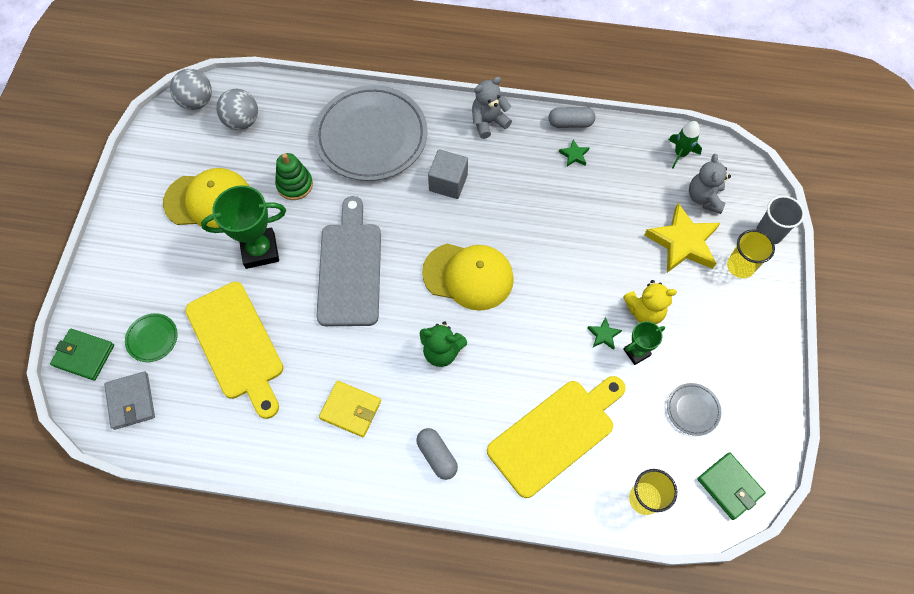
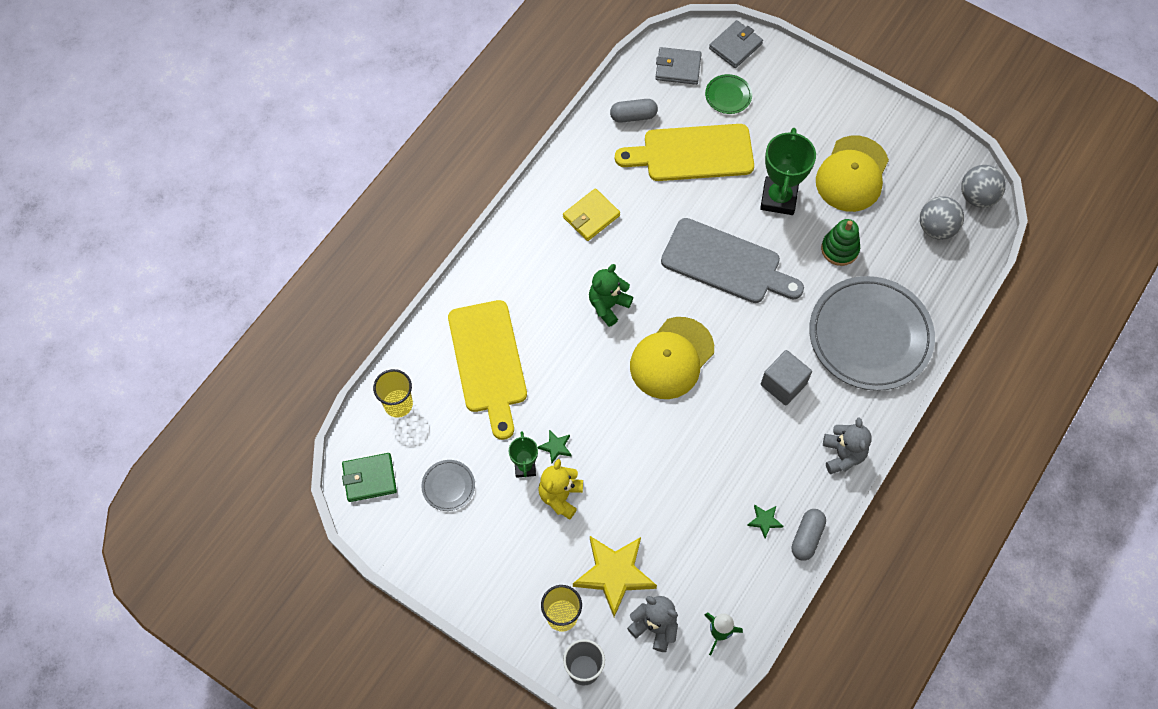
camera: 115 degrees right, 0 degrees up
green wallet [50,329,114,381] -> grey wallet [709,20,763,68]
grey capsule [416,428,458,480] -> grey capsule moved to [610,99,658,123]

